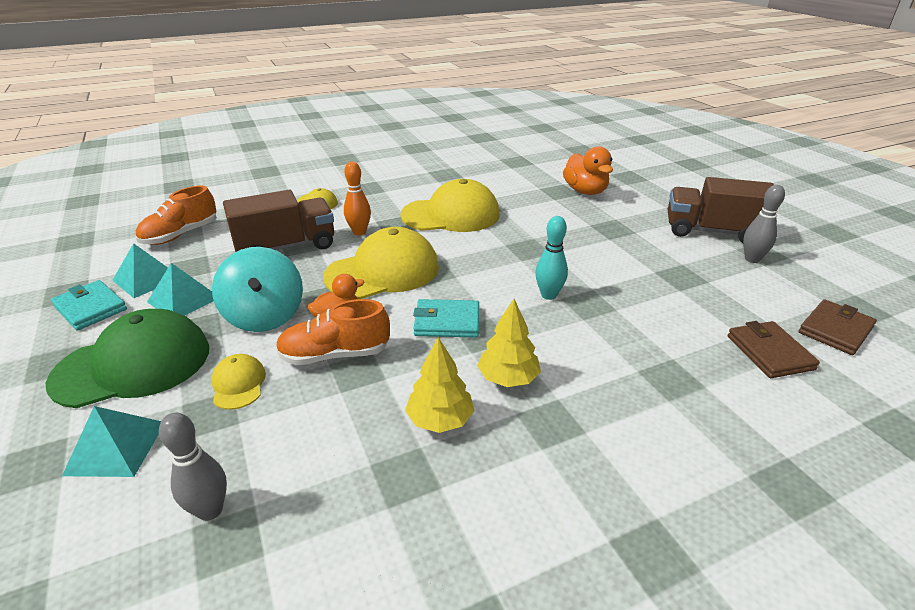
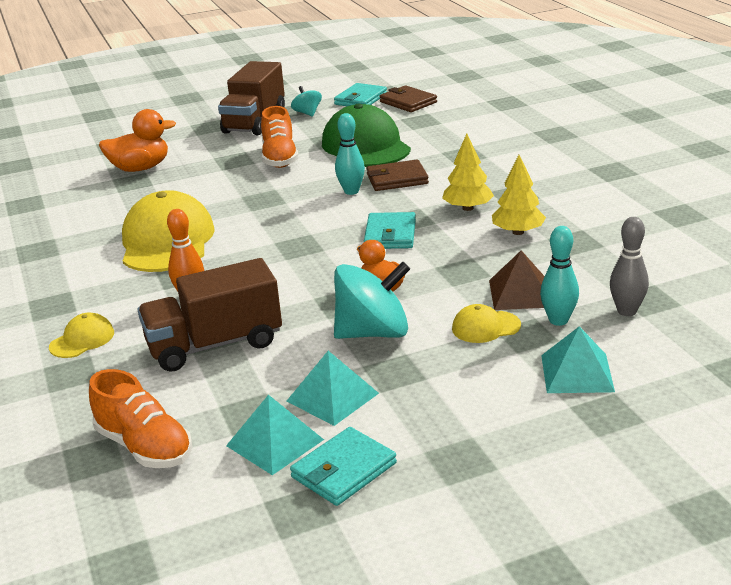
camera: 85 degrees left, 5 degrees down
green cap [46,309,209,408] -> green cap moved to [322,104,411,167]
brown truck [223,190,334,252] -> brown truck turned 90 degrees counterclockwise [138,258,282,372]
orange shoe [276,299,390,365] -> orange shoe moved to [261,106,299,168]
yellow cap [323,227,439,299] -> none
brown wallet [728,321,820,378] -> brown wallet moved to [366,160,429,191]
grey bowling pin [743,185,785,263] -> turquoise spinning top [291,86,322,117]
none -> turquoise wallet [334,83,387,106]
none -> brown pyramid [489,250,545,310]
none -> turquoise bowling pin [540,226,579,326]

